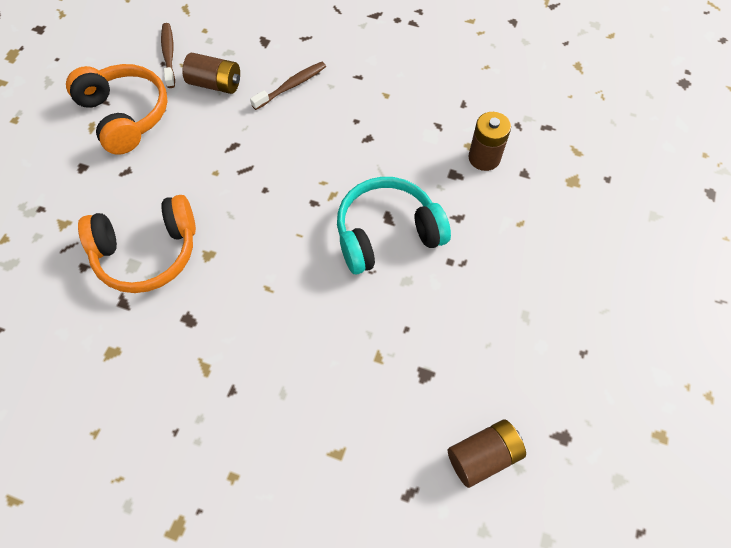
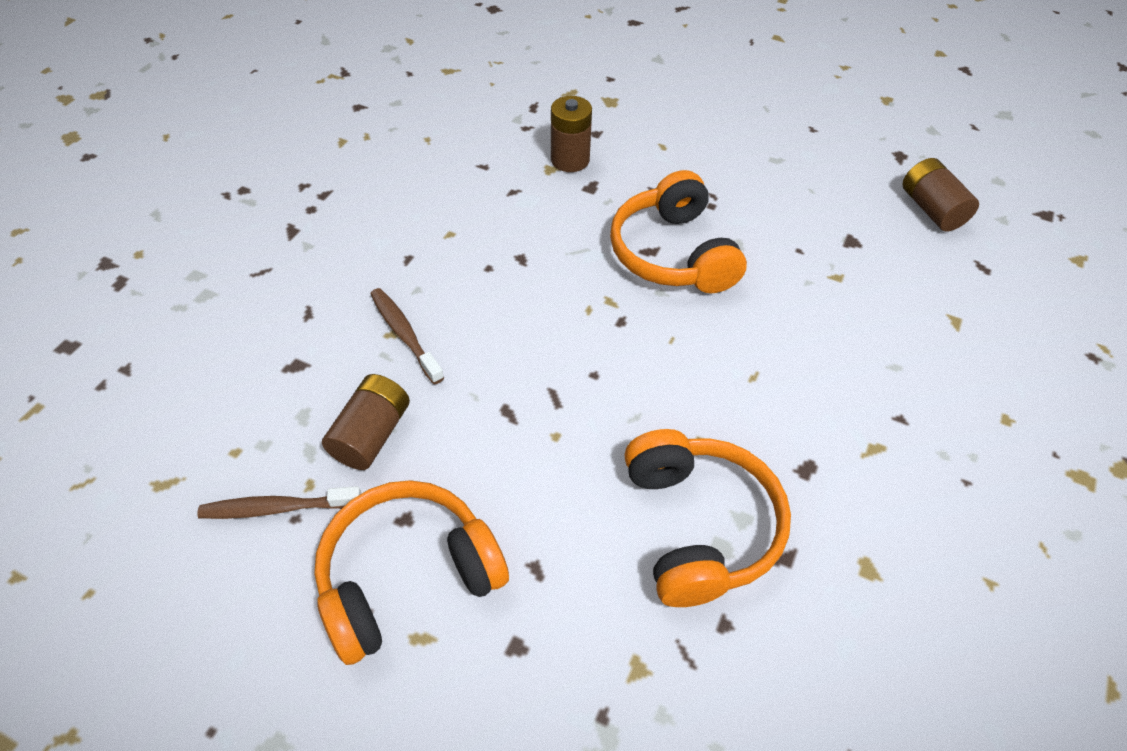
camera: 85 degrees left, 10 degrees down
turquoise headphones [337,177,451,274] -> orange headphones [610,170,747,293]

